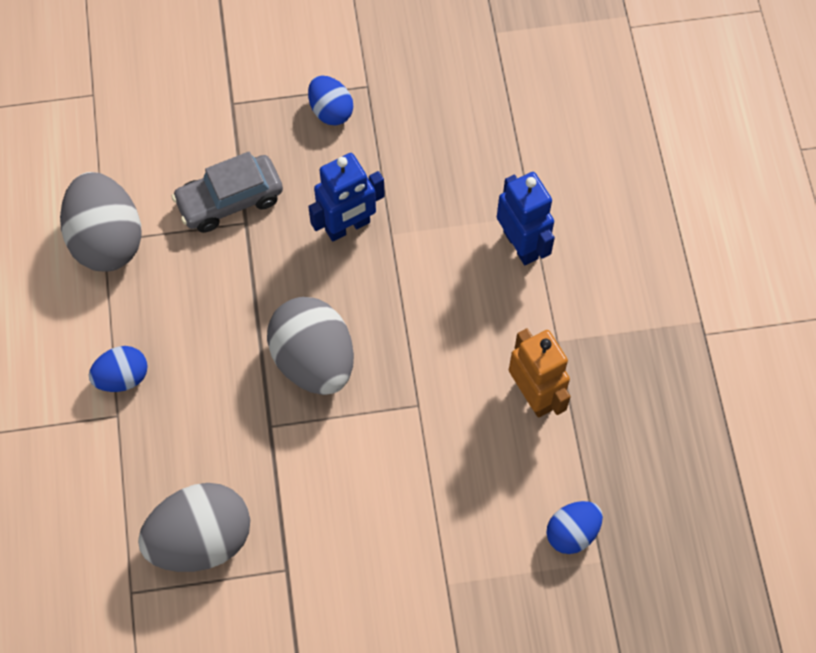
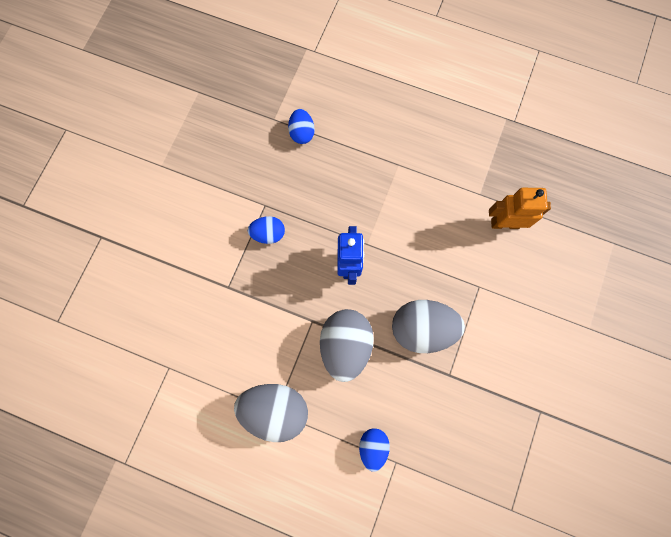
camera: 60 degrees left, 10 degrees up
grey egg [138,483,250,572] -> grey egg moved to [320,309,374,382]
grey car [172,152,283,233] -> none
blue robot [497,172,555,265] -> none
blue egg [546,501,603,554] -> blue egg moved to [288,109,315,144]

